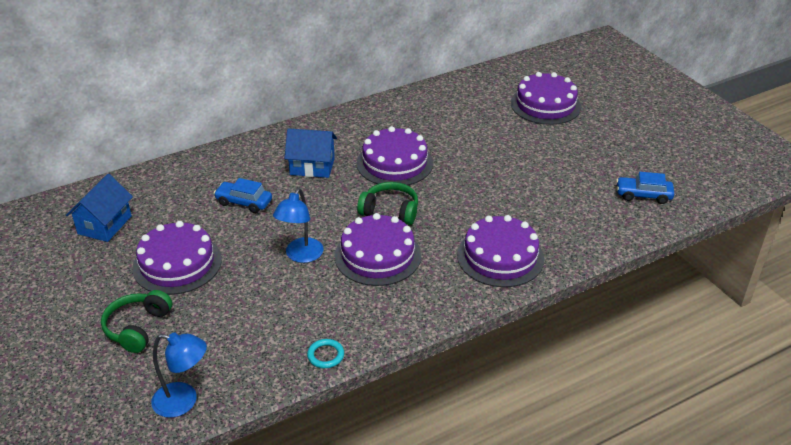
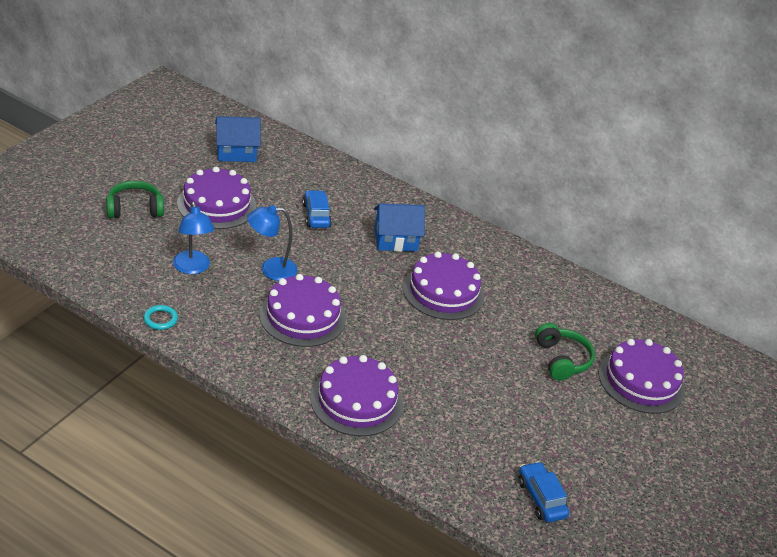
camera: 55 degrees right, 0 degrees up
blue lamp [151,332,207,418] -> blue lamp moved to [173,202,215,274]
blue house [284,128,337,178] -> blue house turned 75 degrees counterclockwise [374,203,425,252]
green headphones [357,182,418,225] -> green headphones moved to [535,323,595,381]

